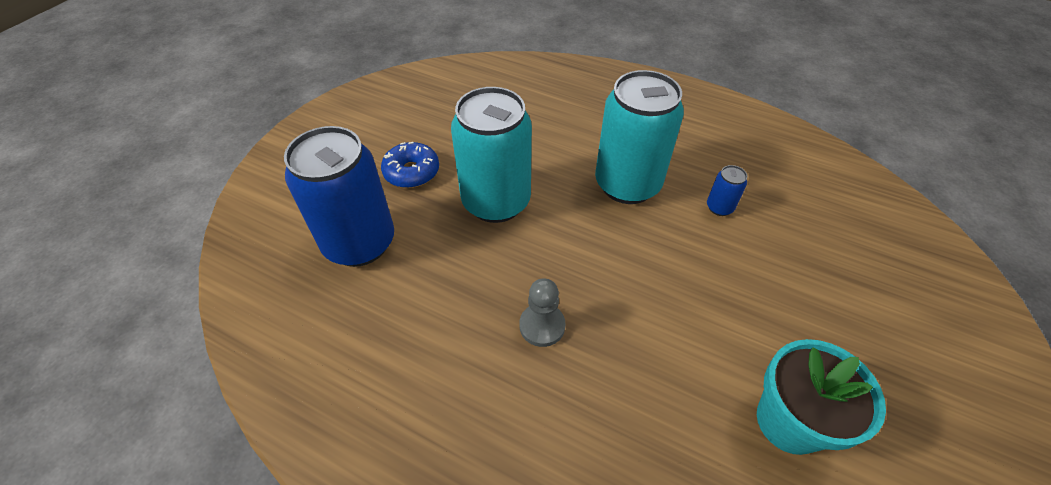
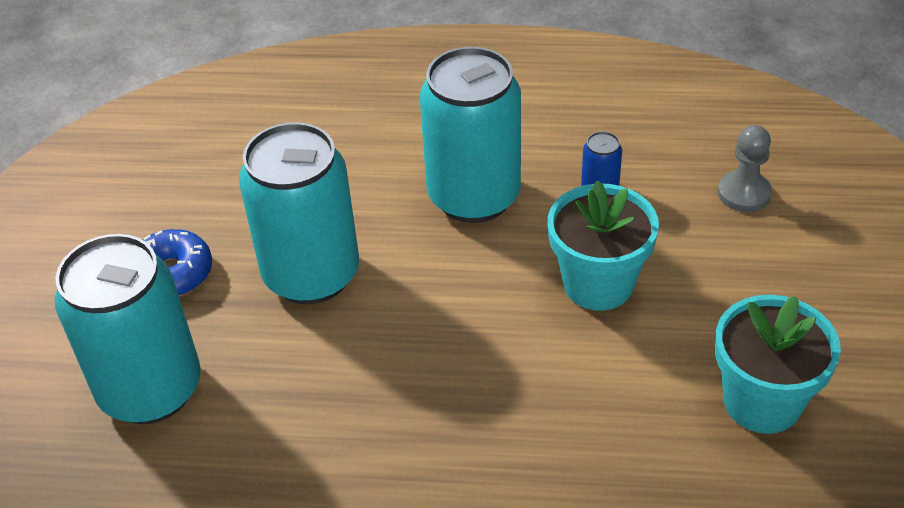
camera: 20 degrees left, 5 degrees down
blue can [284,126,394,267] -> turquoise can [55,234,201,424]
grey pawn [519,279,565,347] -> grey pawn moved to [718,125,772,212]
none -> turquoise flower pot [548,180,659,311]

